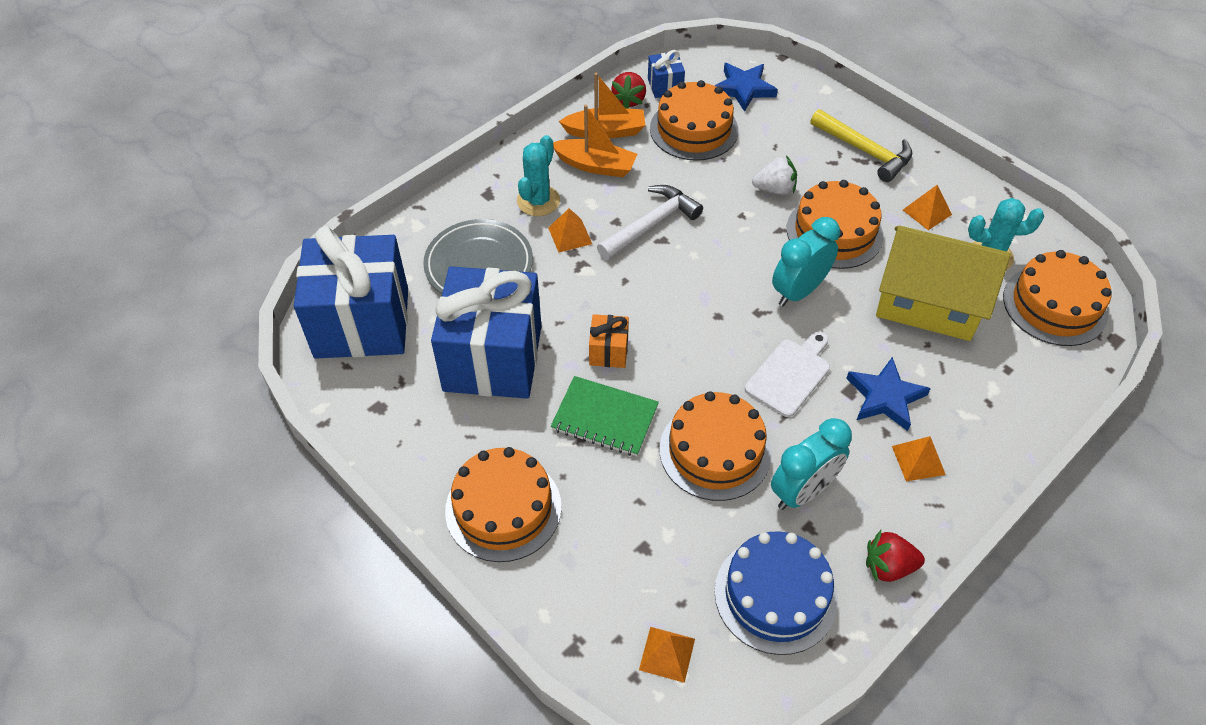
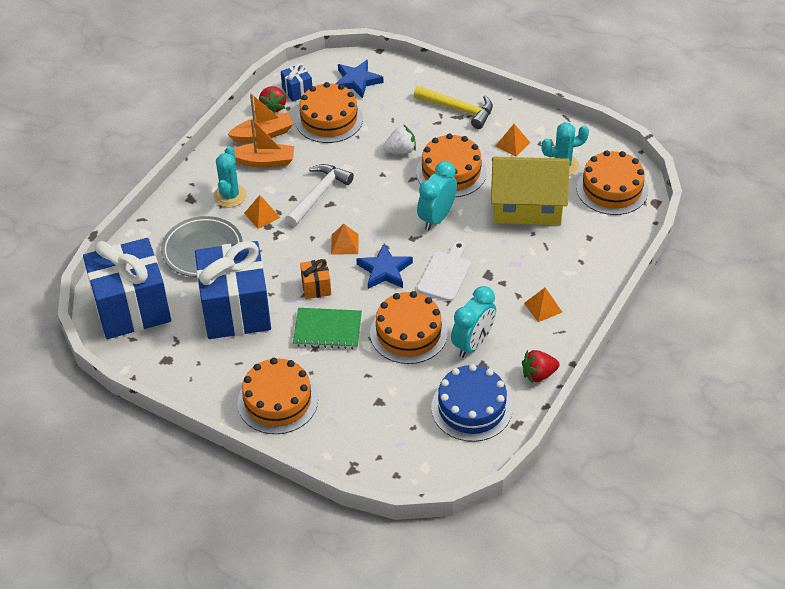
camera: 15 degrees left, 5 degrees down
orange pyramid [639,627,695,683] -> orange pyramid moved to [331,224,359,255]
blue star [846,357,931,431] -> blue star moved to [356,243,413,289]

